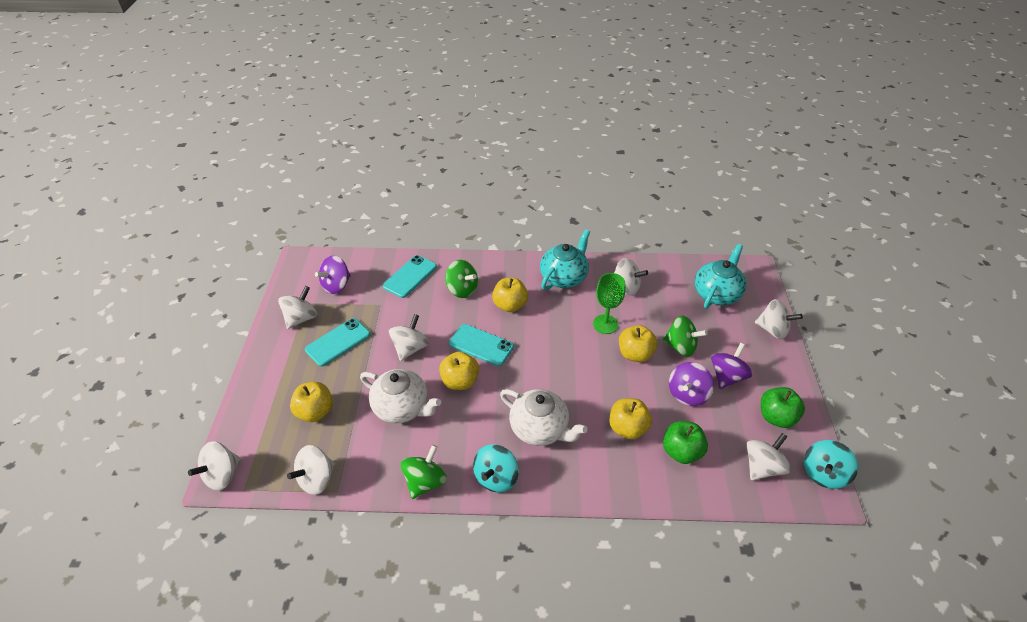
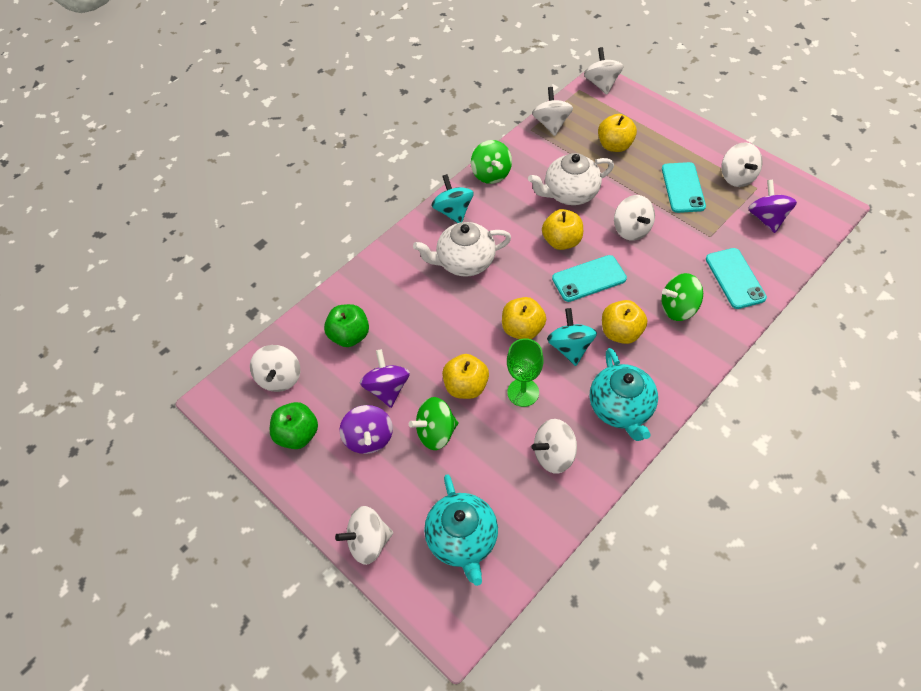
camera: 135 degrees right, 10 degrees up
yellow apple [609,398,652,440] -> yellow apple moved to [502,297,546,339]
turquoise spinning top [804,440,858,489] -> turquoise spinning top moved to [547,308,597,366]

